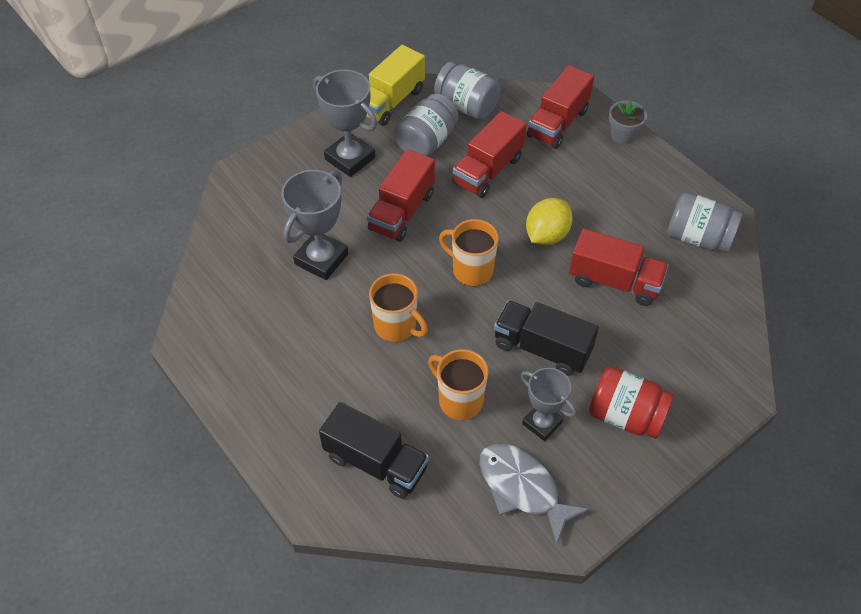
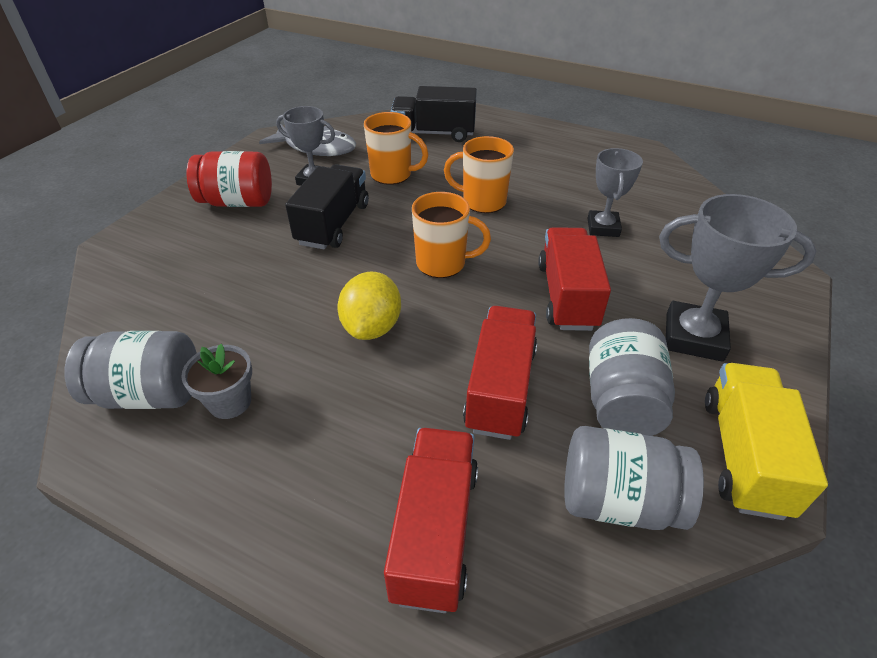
camera: 155 degrees right, 10 degrees down
grey trophy [281,170,348,280] -> grey trophy [588,148,643,237], size x0.66
black truck [494,300,599,376] -> black truck turned 75 degrees counterclockwise [285,164,369,249]
red truck [569,228,669,306] -> none
grey flower pot [609,100,647,144] -> grey flower pot moved to [181,344,252,419]

